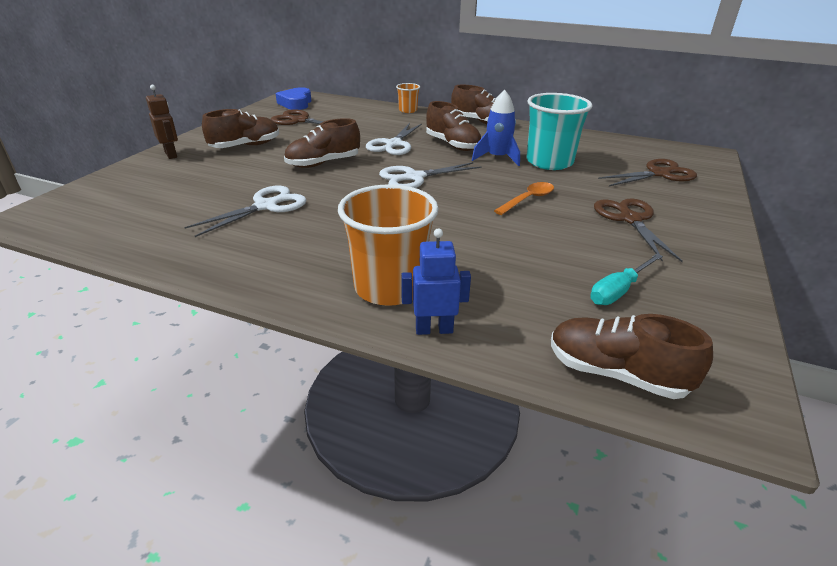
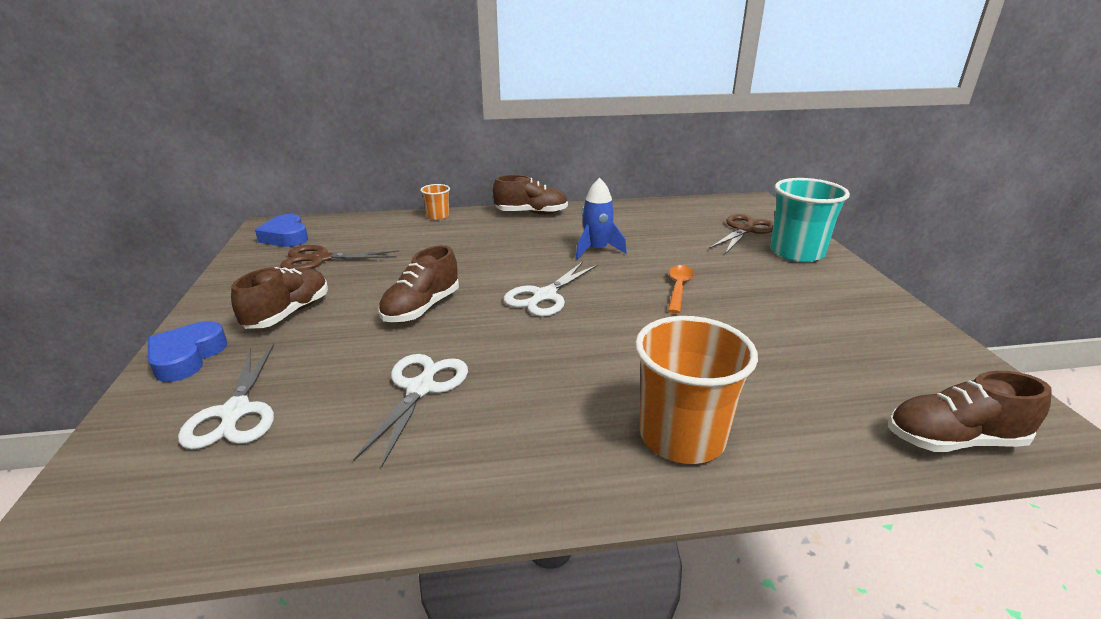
camera: 30 degrees left, 5 degrees down
brown robot [146,85,178,159] -> blue heart [148,321,227,382]
white scissors [366,123,422,155] -> white scissors moved to [178,344,274,449]
blue robot [401,228,471,335] -> none
brown shoe [426,101,481,151] -> none
turquoise cup [527,93,593,170] -> turquoise cup moved to [770,178,850,262]
turquoise screwdriver [590,254,663,305] -> none
brown scissors [594,198,683,262] -> none

